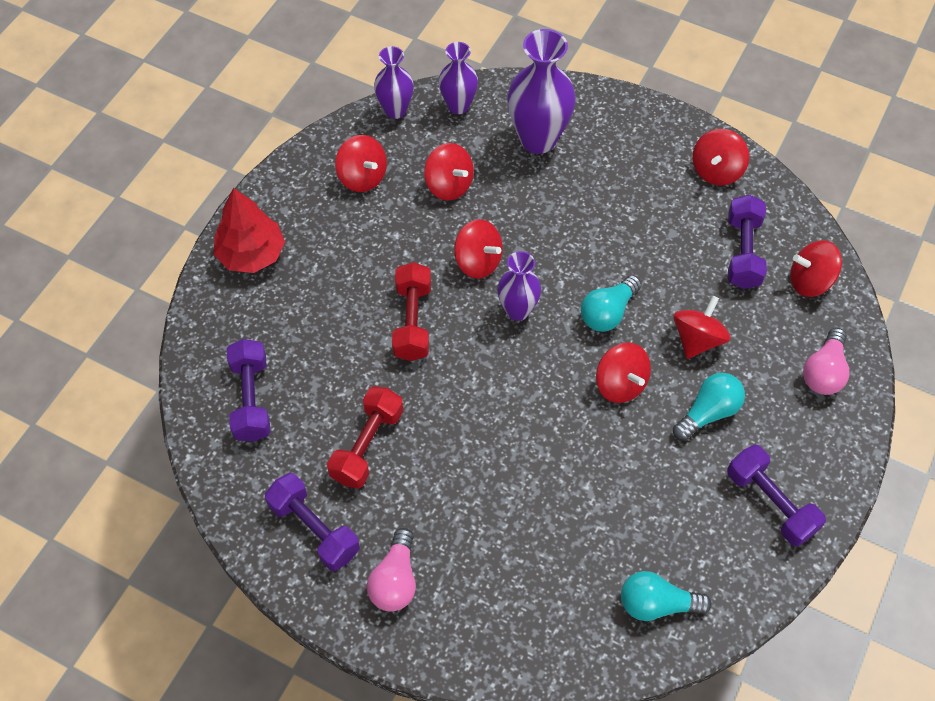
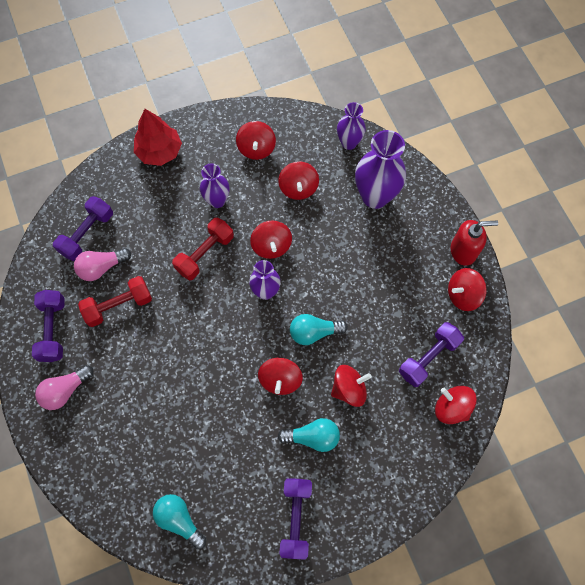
camera: 40 degrees right, 10 degrees up
purple vase [374,46,414,119] -> purple vase moved to [200,163,230,208]
pink light bulb [803,328,850,395] -> pink light bulb moved to [74,248,131,281]
none -> red soap dispenser [451,220,498,266]

